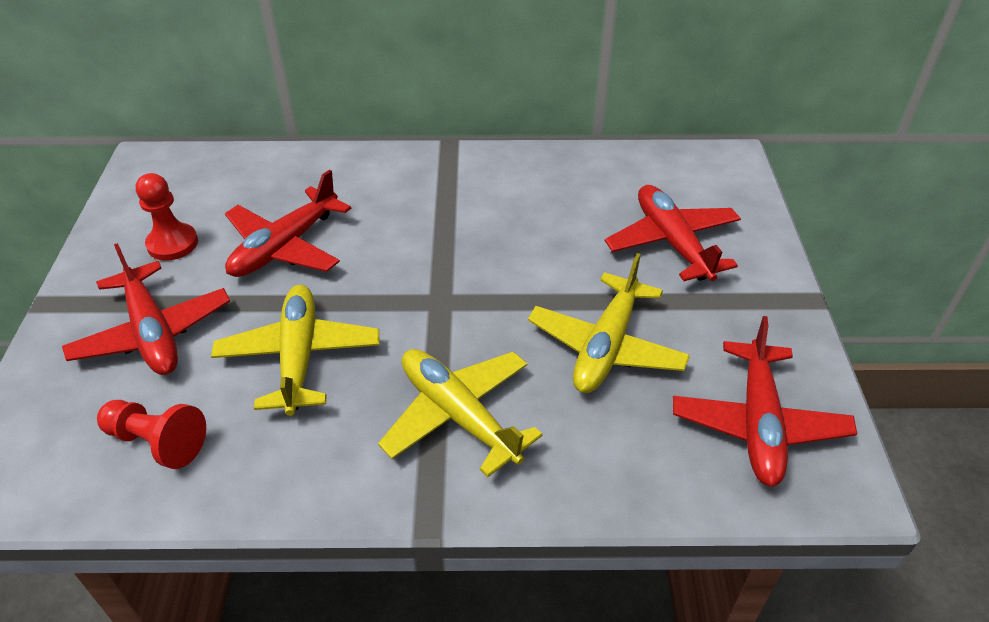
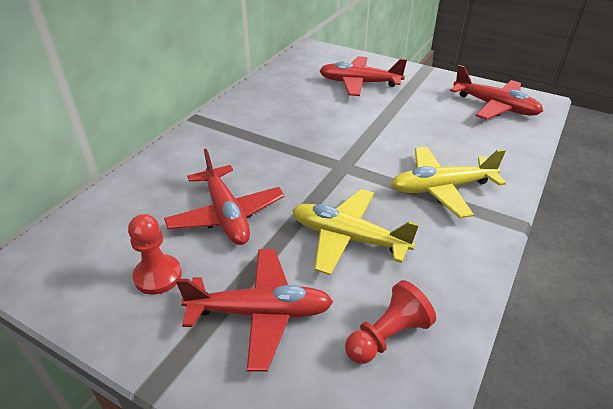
camera: 60 degrees left, 5 degrees down
yellow plane [528,253,690,393] -> none

